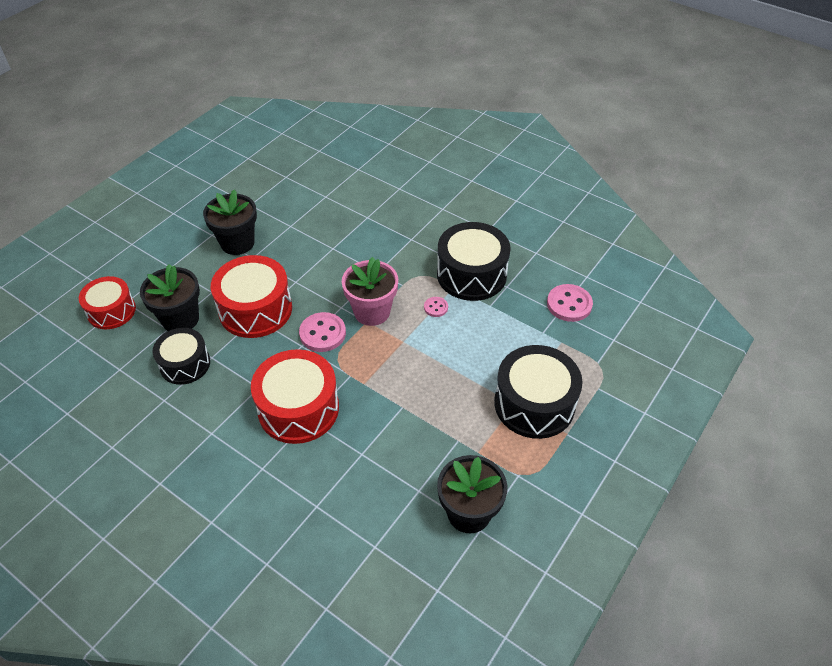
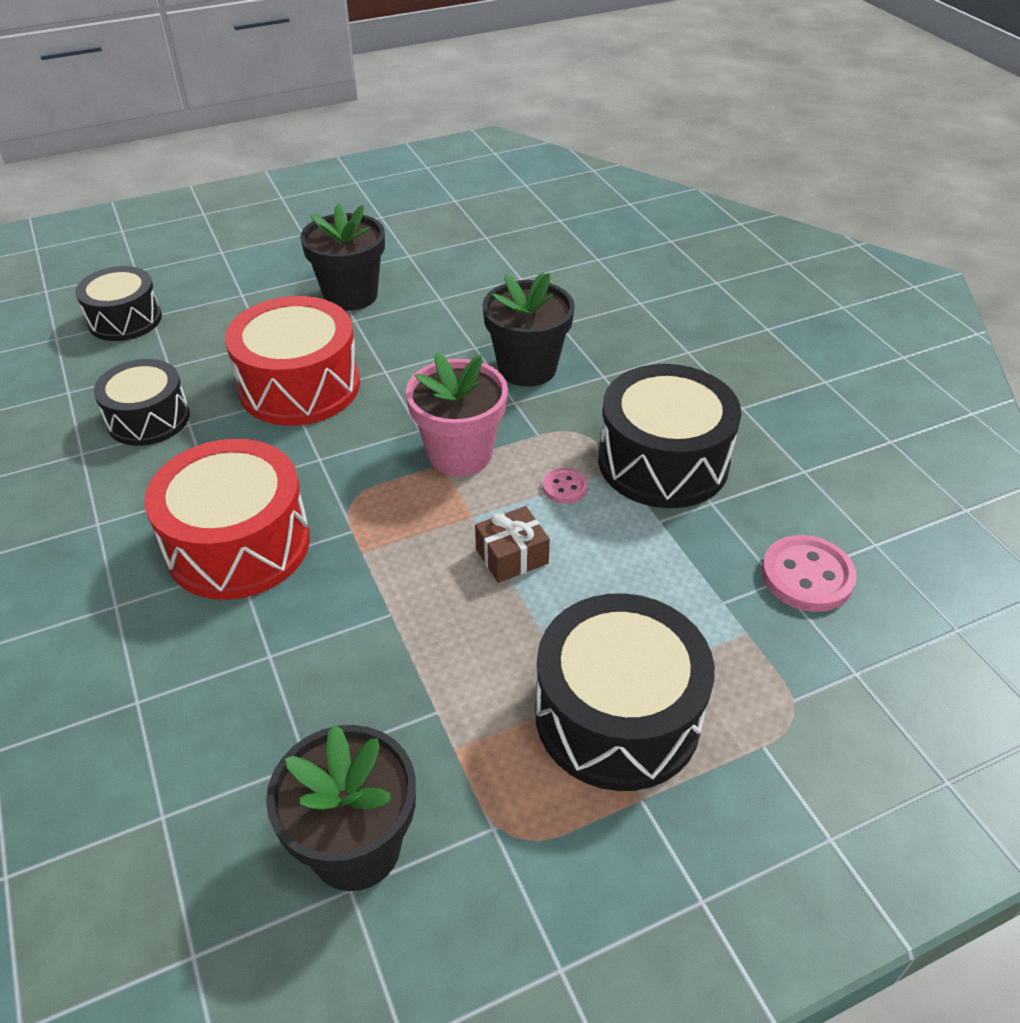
camera: 30 degrees right, 5 degrees down
red drum [79,276,136,329] -> black drum [75,266,162,341]
black flower pot [140,264,200,331] -> black flower pot moved to [483,272,575,387]
pink button [299,312,346,352] -> none
none -> brown gift [475,506,550,583]

